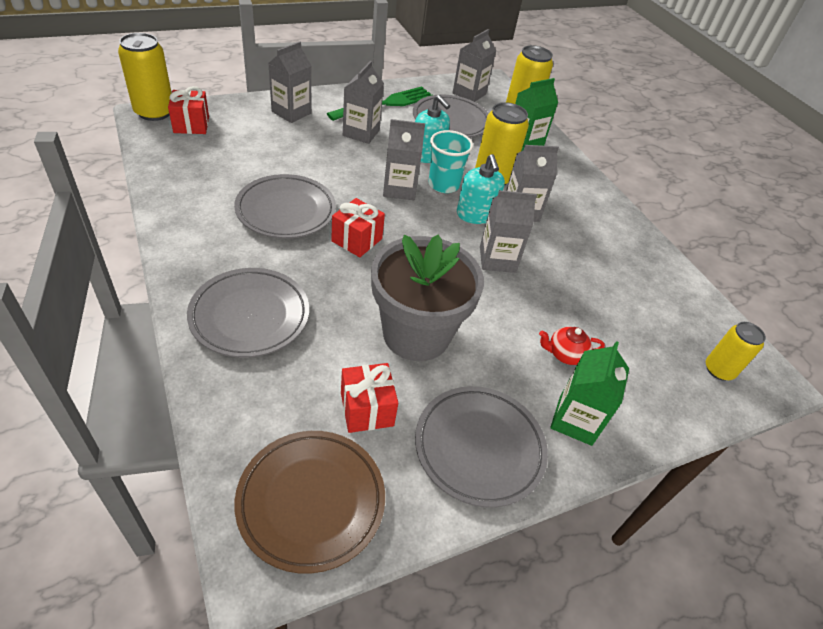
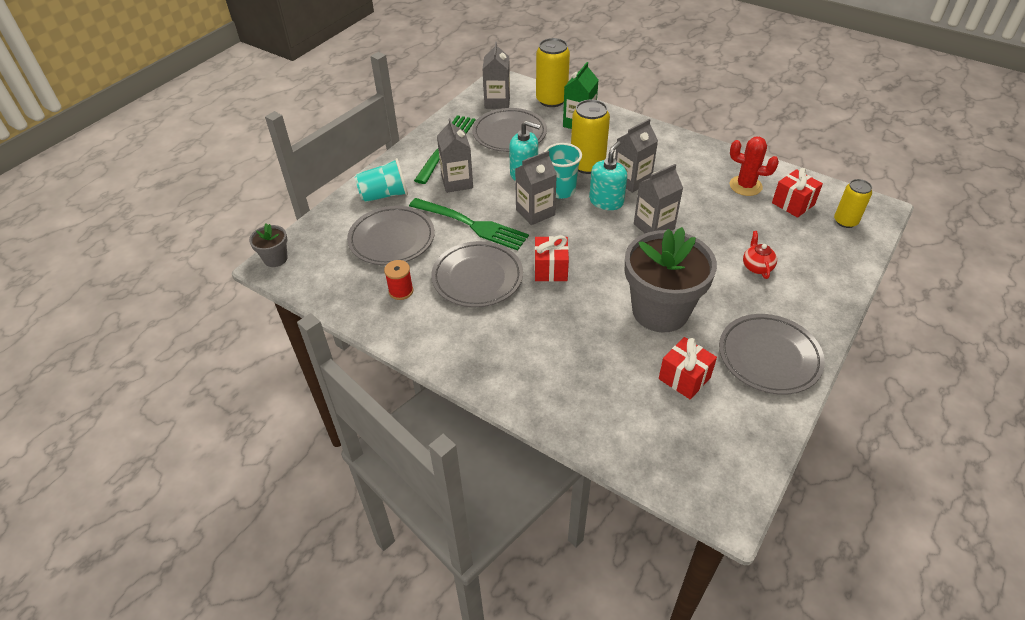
camera: 25 degrees left, 0 degrees up
yellow can [118,33,172,121] -> grey flower pot [249,224,288,267]
red gift [168,86,209,134] -> red gift moved to [772,168,823,218]
grey plate [187,268,309,358] -> grey plate moved to [347,206,435,265]
brown plate [234,431,385,573] -> none
grey carton [268,42,312,123] -> turquoise cup [355,158,408,202]
turquoise soap dispenser [457,154,505,224] -> turquoise soap dispenser turned 105 degrees counterclockwise [589,141,627,210]
red teapot [539,327,605,365] -> red teapot turned 120 degrees clockwise [743,231,777,279]
green carton [550,341,629,446] -> none
none -> red spool [384,260,413,300]
none -> green fork [409,198,529,250]
none -> red cactus [730,137,779,196]

